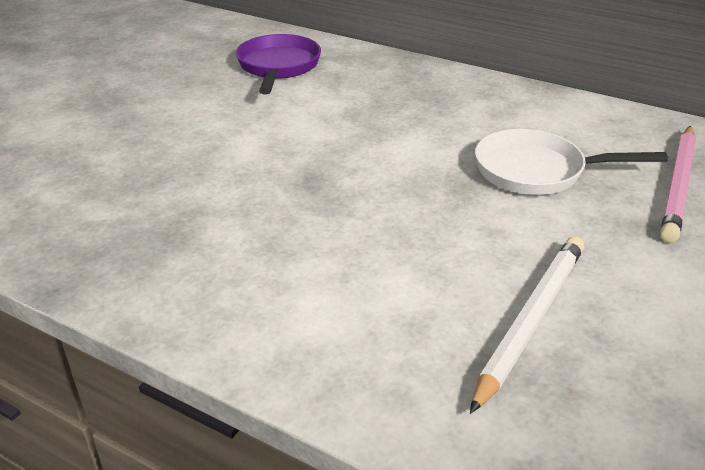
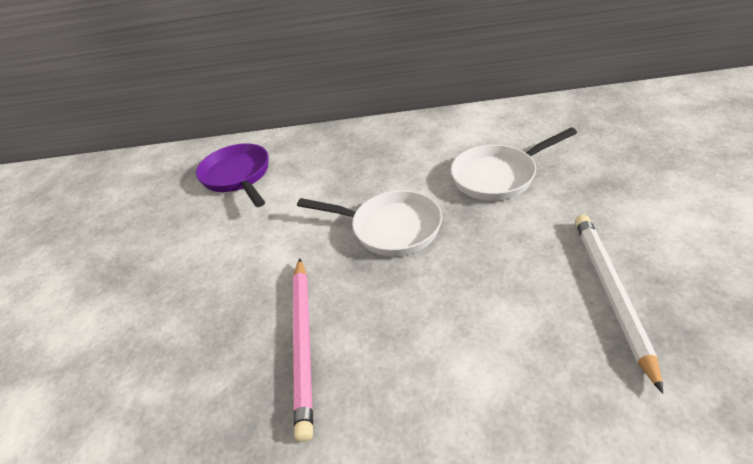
camera: 25 degrees left, 5 degrees up
pink pencil [660,126,696,243] -> pink pencil moved to [293,258,313,442]
none -> white pan [297,190,442,256]

